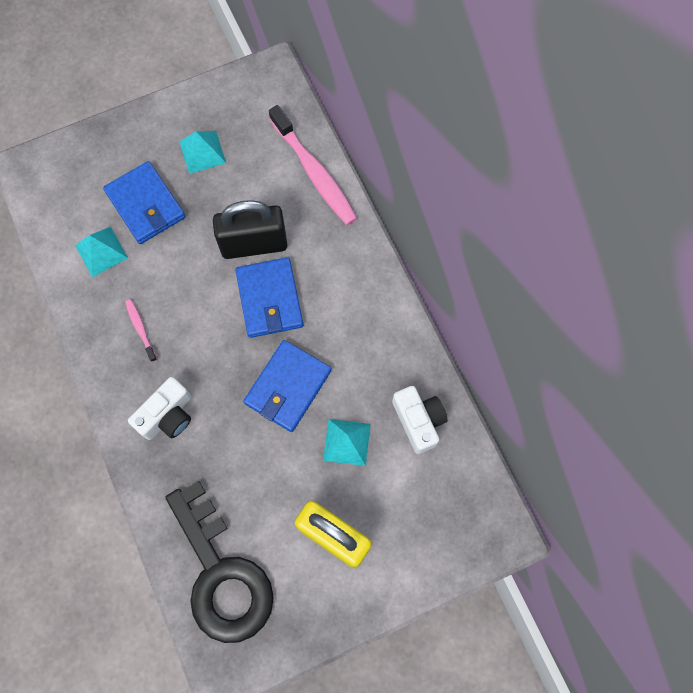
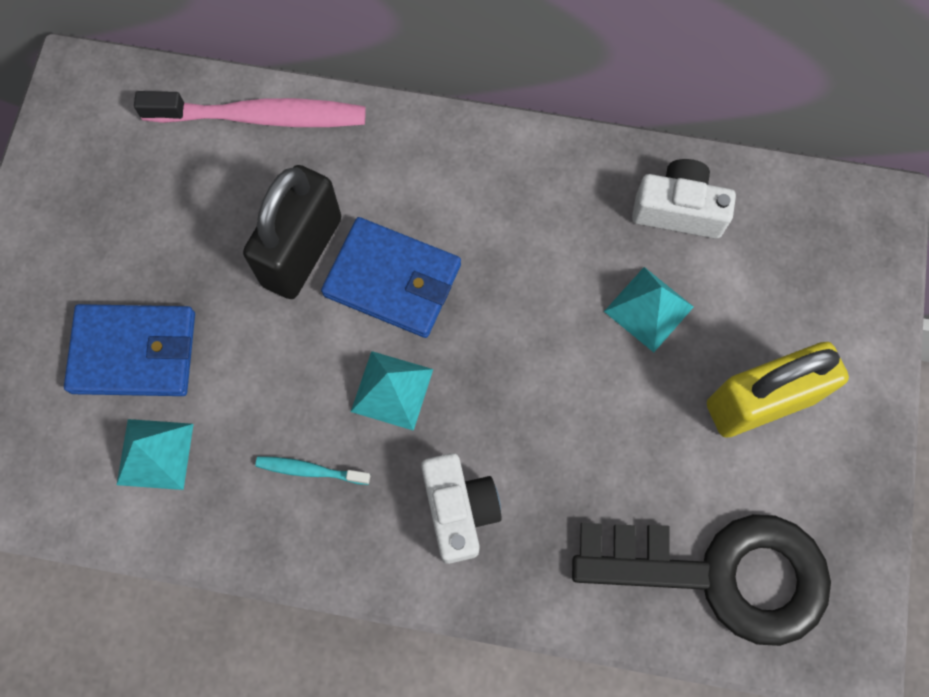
camera: 55 degrees left, 0 degrees up
pink toothbrush [125,299,157,362] -> turquoise toothbrush [255,456,370,485]
turquoise pyramid [179,131,226,174] -> turquoise pyramid moved to [351,351,433,431]
blue wallet [243,340,331,432] -> none

